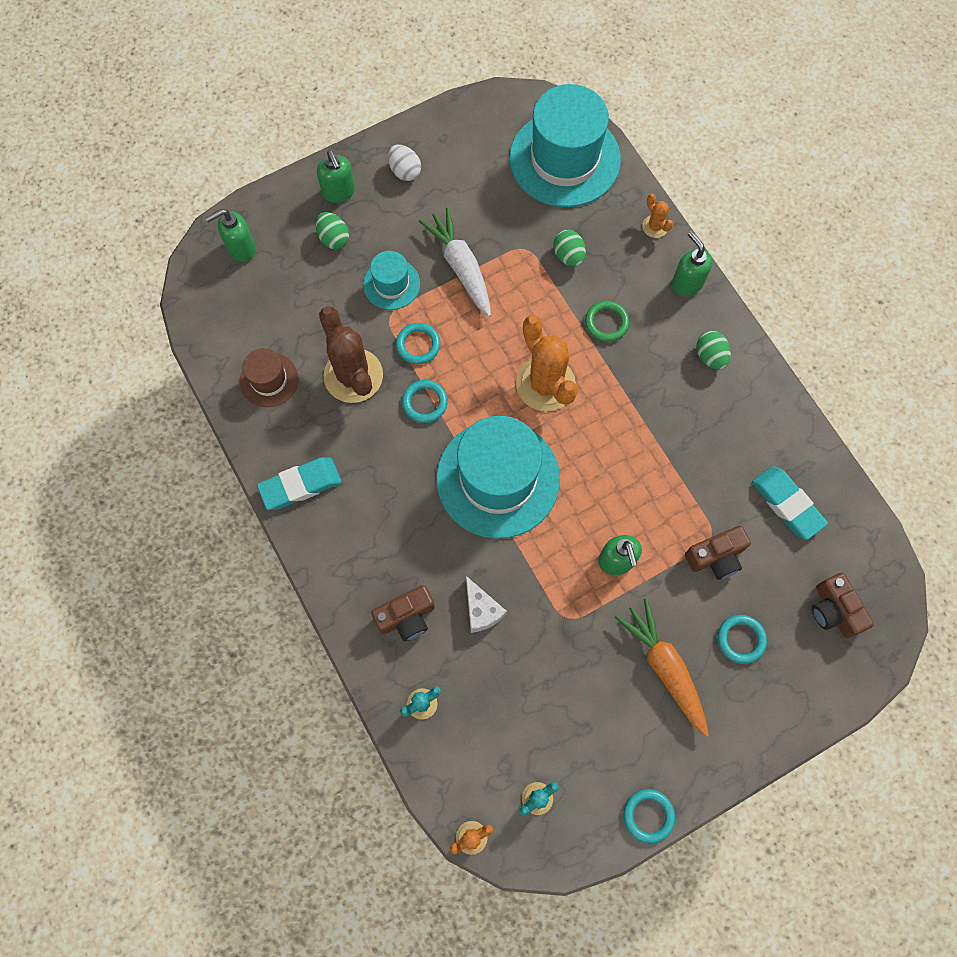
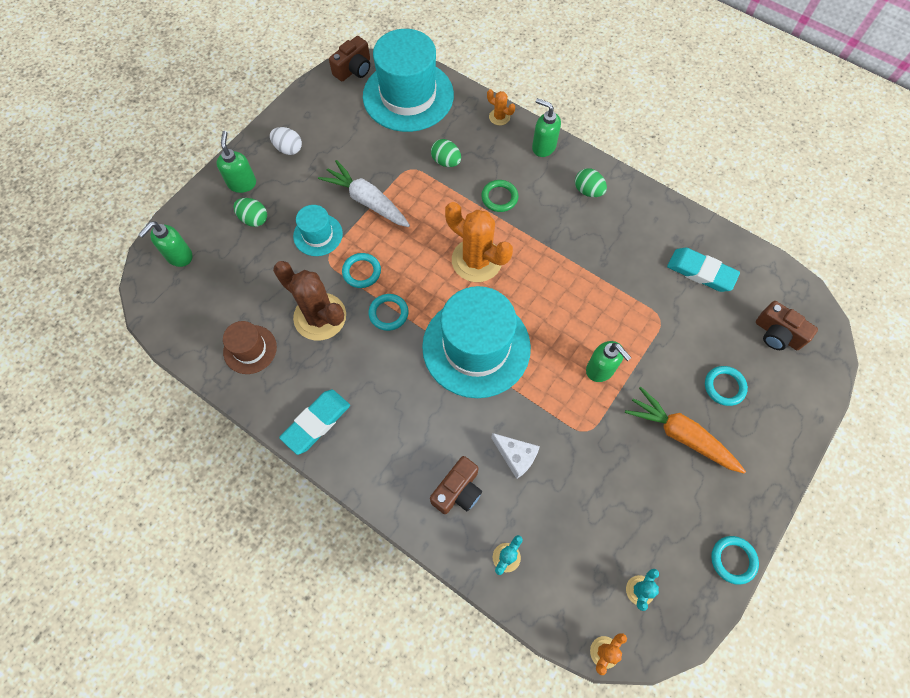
camera: 25 degrees left, 5 degrees down
green soap dispenser [317,150,355,203] -> green soap dispenser turned 135 degrees counterclockwise [216,131,256,193]
brown camera [685,526,751,580] -> brown camera moved to [329,36,370,81]

